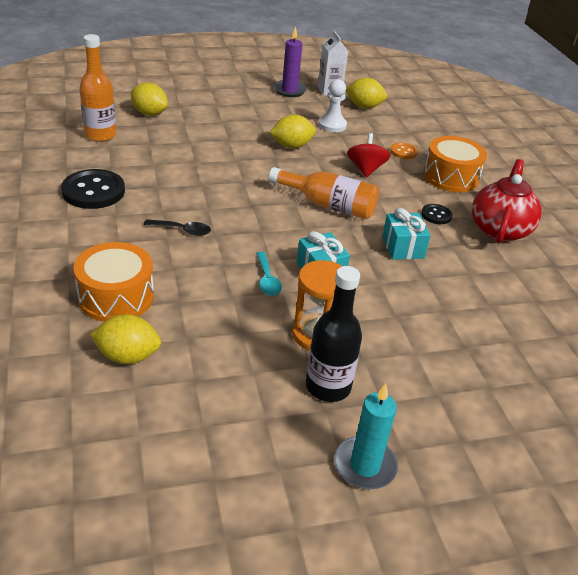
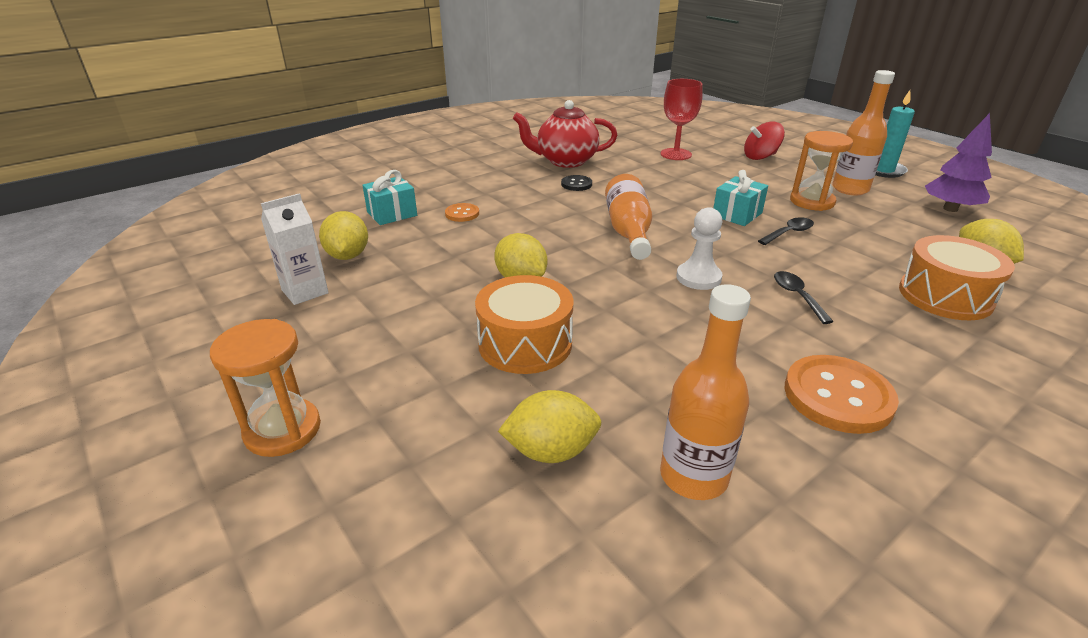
camera: 110 degrees left, 5 degrees down
black button [61,169,125,209] -> orange button [784,355,899,434]
yellow lemon [131,82,168,116] -> yellow lemon turned 75 degrees clockwise [498,390,601,463]
turquoise spoon [256,252,282,296] -> black spoon [758,217,814,245]
purple candle [273,27,307,97] -> none
black bottle [306,266,362,402] -> orange bottle [832,70,895,195]
white pawn [319,79,347,132] -> white pawn moved to [676,207,722,290]
red spinning top [347,133,390,177] -> red spinning top moved to [744,122,785,160]
turquoise gift [382,208,431,260] -> turquoise gift moved to [362,170,417,225]
orange drum [423,136,487,192] -> orange drum moved to [475,275,574,374]
none -> orange hourglass [210,319,321,457]
none -> red goblet [660,79,703,160]
none -> purple tree [925,113,992,212]

